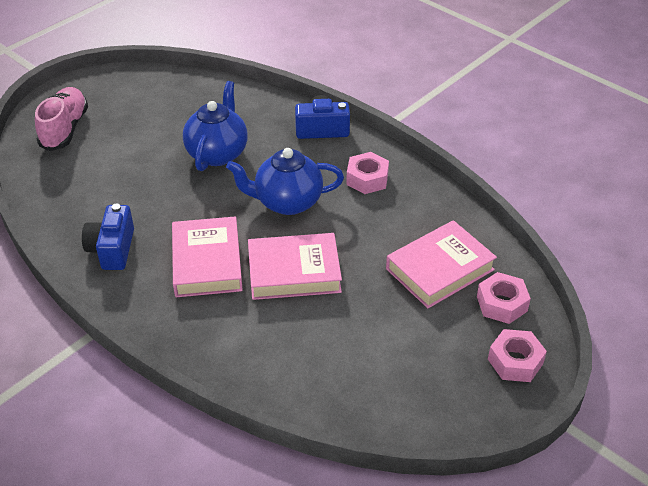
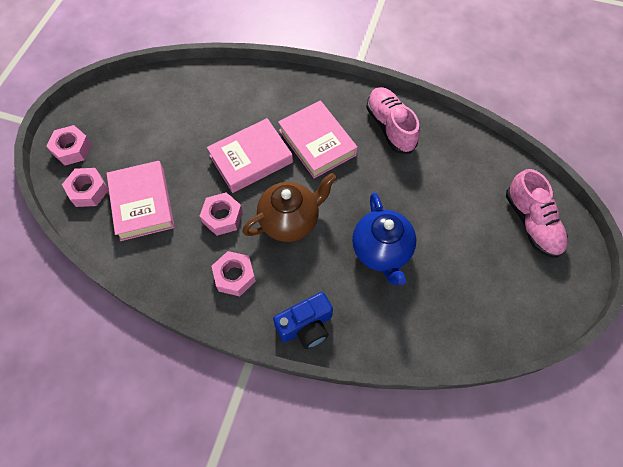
camera: 155 degrees right, 20 degrees up
blue camera [82,204,134,270] -> pink shoe [366,87,420,154]
blue teapot [226,148,344,215] -> brown teapot [242,173,337,242]
pink book [386,220,497,309] -> pink book turned 45 degrees counterclockwise [107,161,174,241]
none -> pink nut [200,192,243,236]

